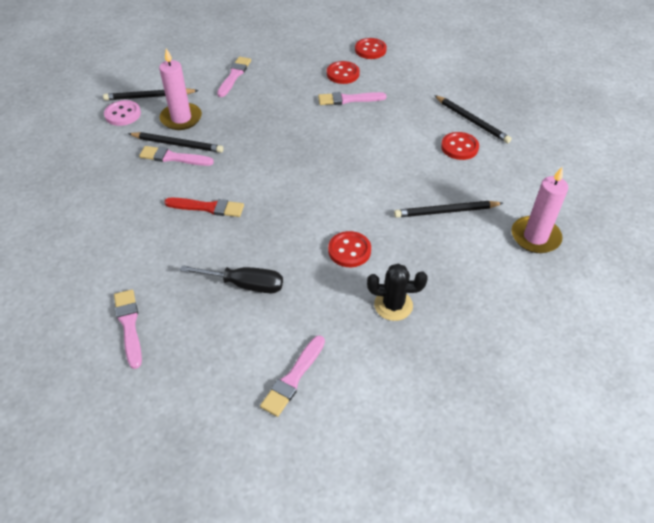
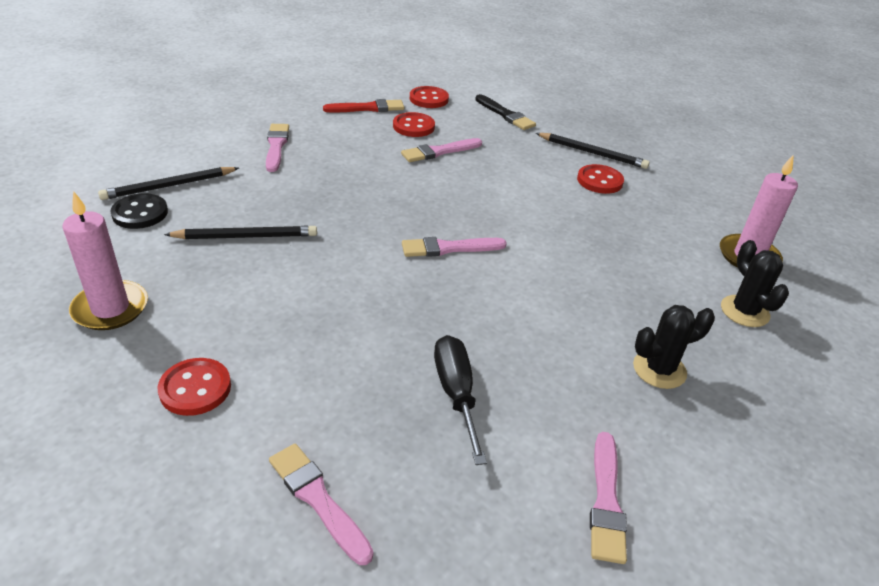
camera: 25 degrees left, 10 degrees down
pink button [104,100,141,126] -> black button [110,193,168,229]
pink brush [139,146,214,166] -> pink brush moved to [402,237,507,257]
pink candle [159,48,202,130] -> pink candle moved to [62,191,148,330]
red brush [164,197,244,217] -> red brush moved to [323,99,404,112]
black screwdriver [180,265,283,293] -> black screwdriver turned 90 degrees counterclockwise [434,335,487,465]
red button [328,231,371,267] -> red button moved to [158,358,231,416]
black pencil [394,201,503,218] -> none
none -> black brush [475,94,536,130]
none -> black cactus [721,240,789,327]

